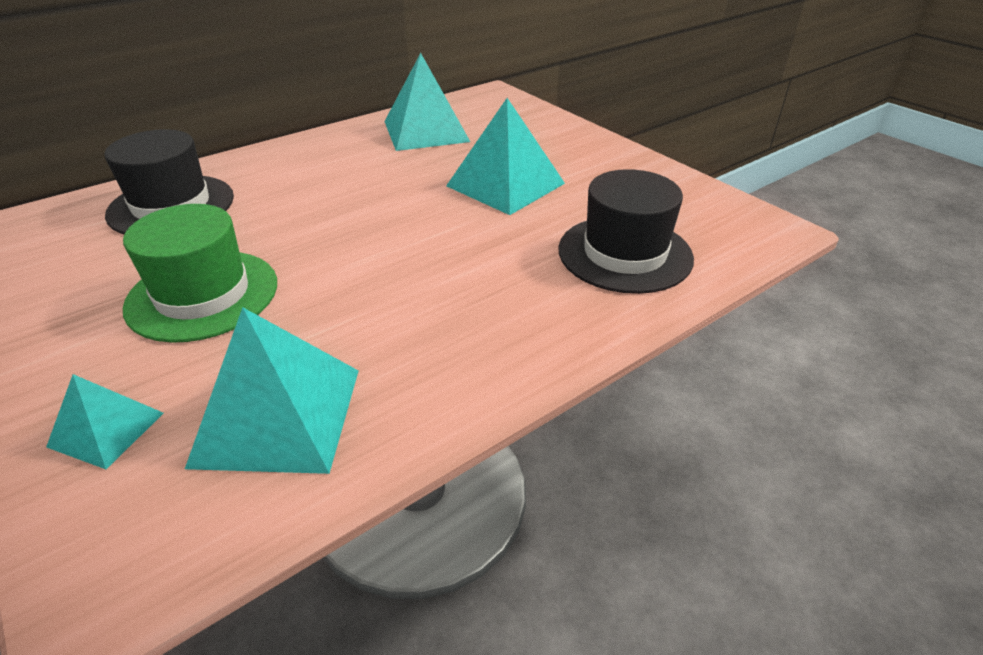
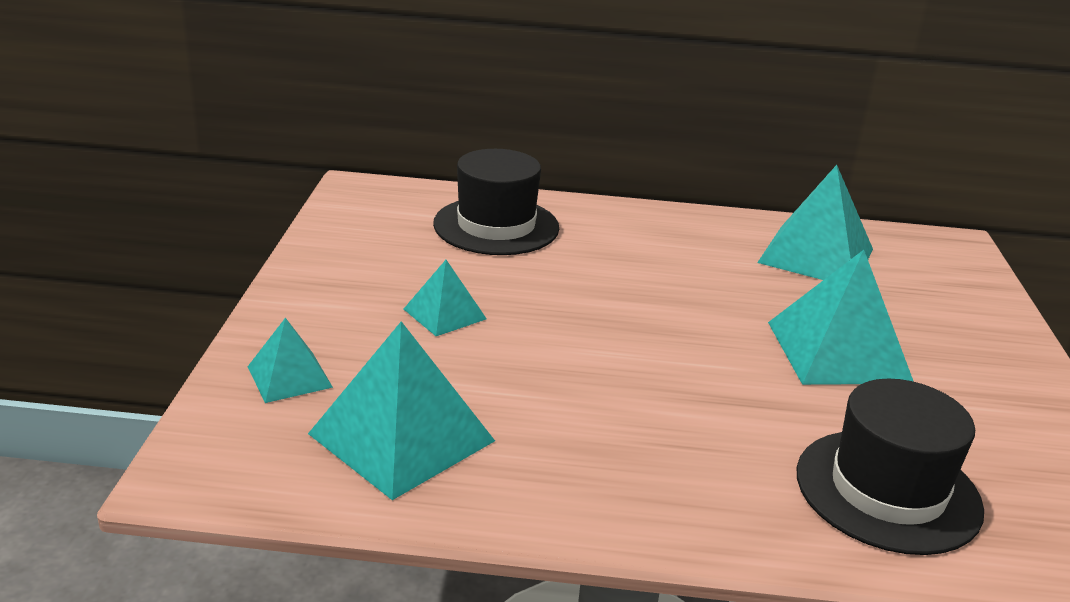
camera: 40 degrees right, 10 degrees down
green hat [123,204,277,343] -> turquoise pyramid [404,260,487,336]

